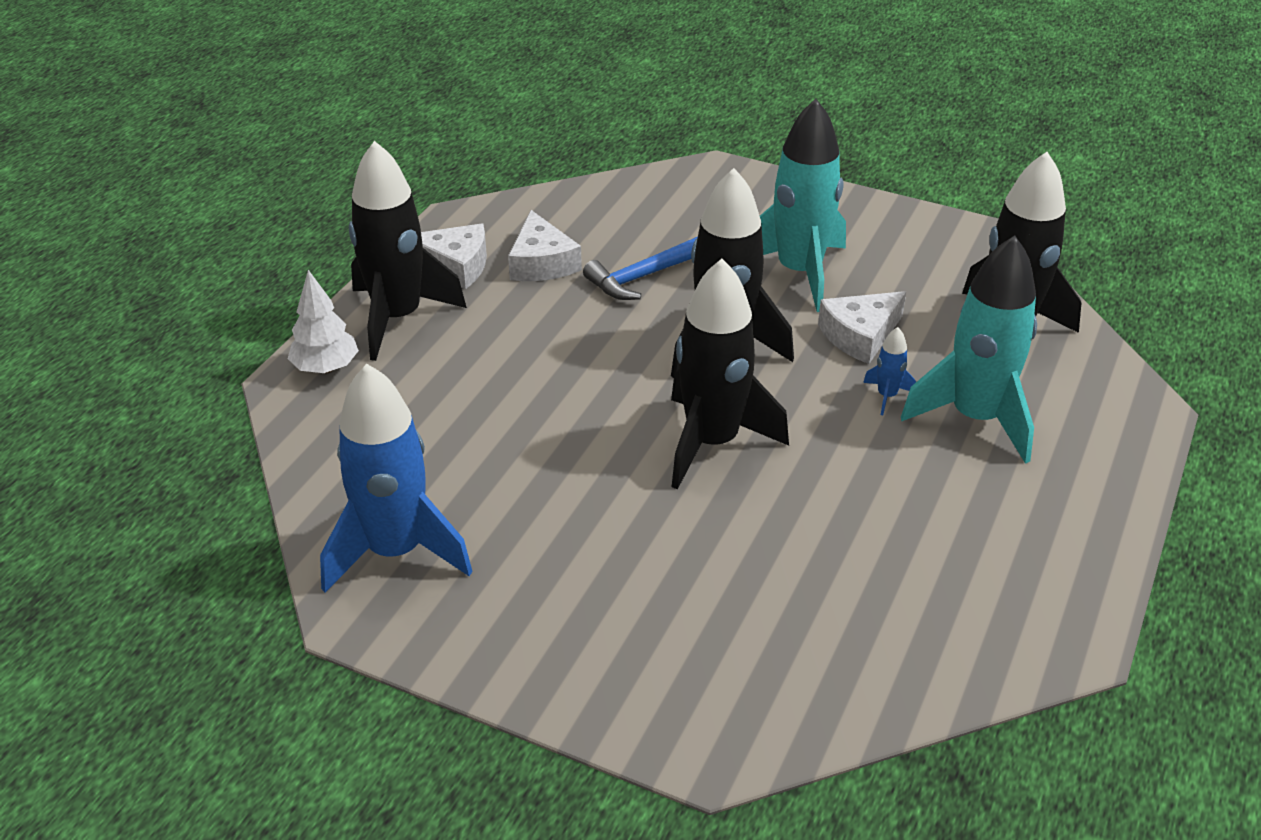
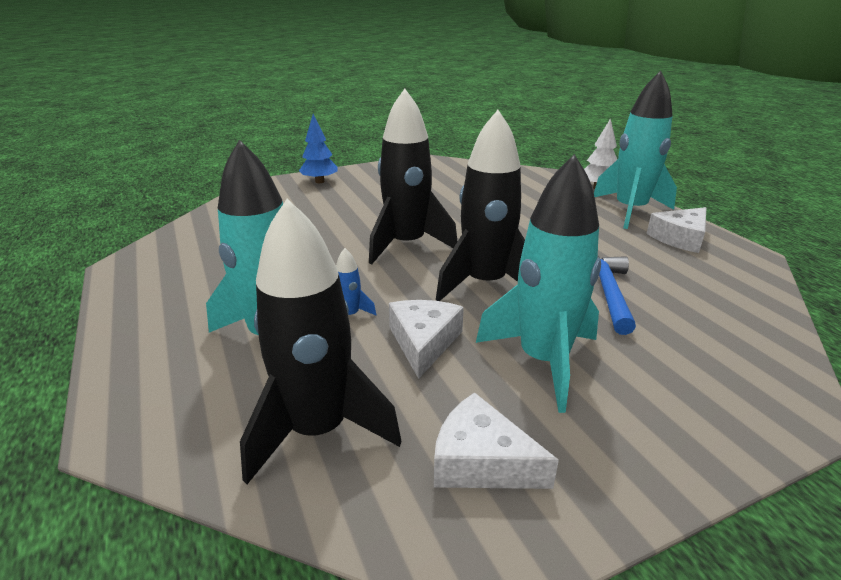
camera: 130 degrees right, 10 degrees down
blue rocket [320,364,472,593] -> none
black rocket [349,141,467,361] -> turquoise rocket [594,71,677,229]
white cheese [508,210,582,281] -> white cheese moved to [434,393,559,489]
none -> blue tree [299,114,338,183]

